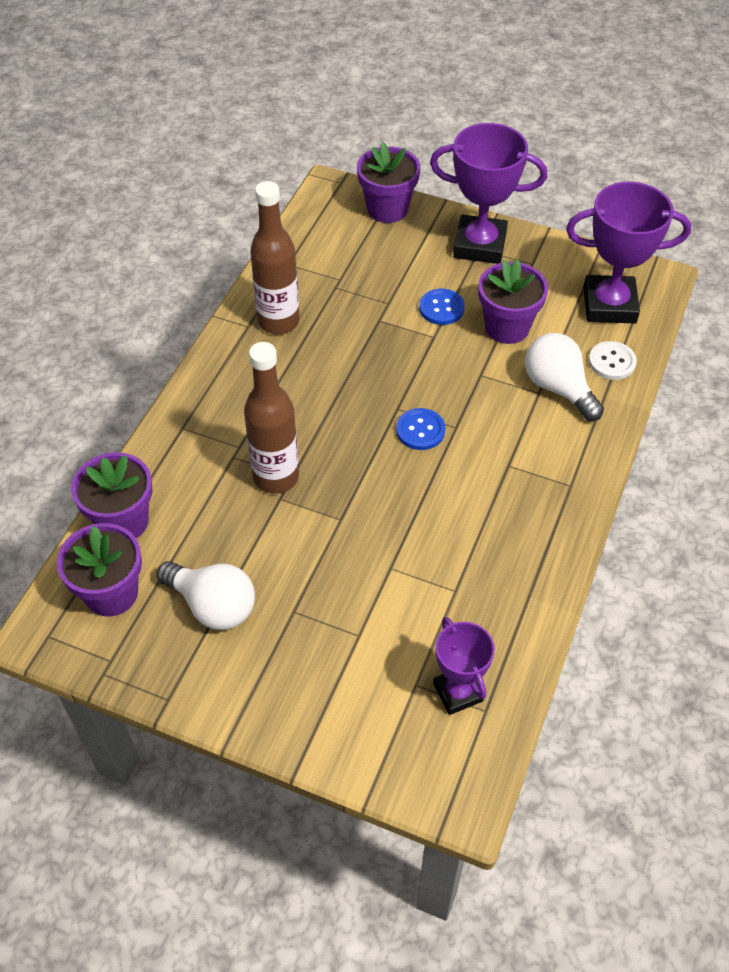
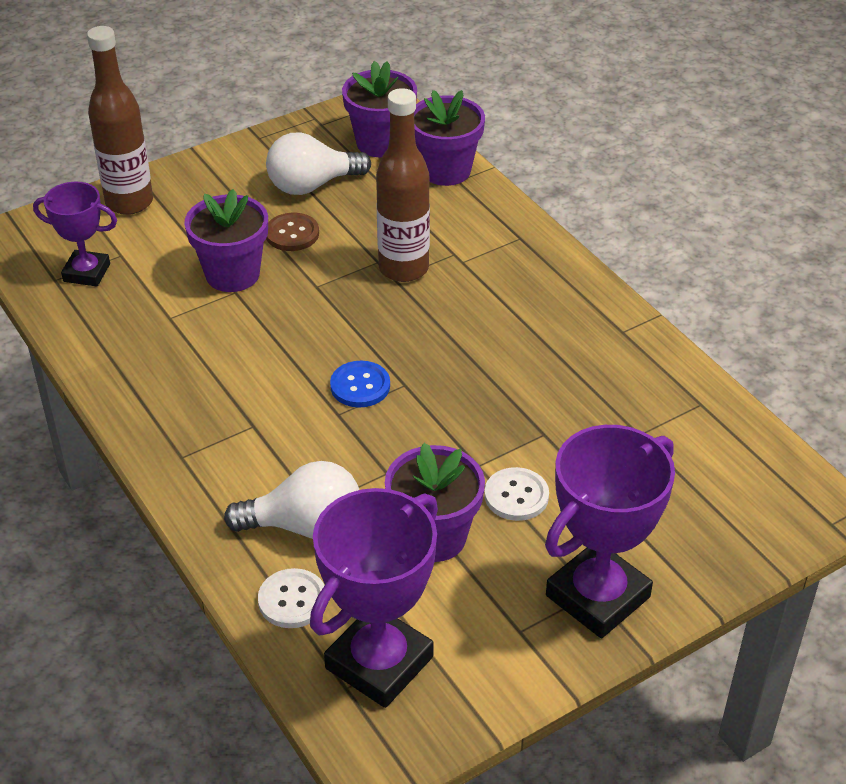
camera: 125 degrees right, 10 degrees down
brown bottle [250,181,300,334] -> brown bottle moved to [87,26,153,215]
purple flower pot [357,142,420,223] -> purple flower pot moved to [184,189,268,292]
blue button [419,289,465,325] -> white button [484,467,549,521]
none -> brown button [266,213,319,251]

